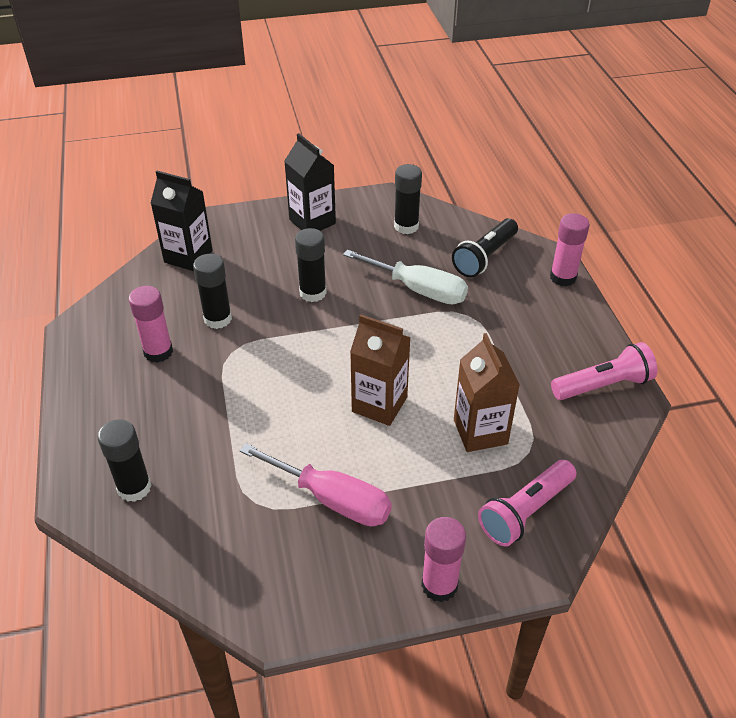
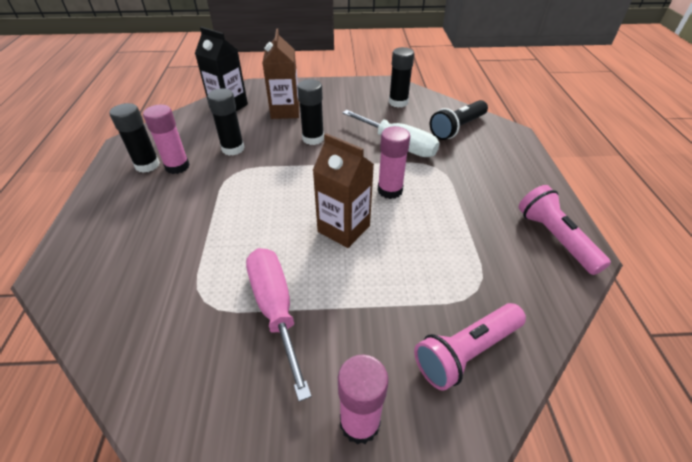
camera: 10 degrees right, 0 degrees up
black glue stick [98,419,152,502] -> black glue stick moved to [110,103,160,173]
pink screwdriver [240,443,392,527] -> pink screwdriver turned 150 degrees counterclockwise [246,248,312,401]
black carton [284,133,336,231] -> none
brown carton [454,333,520,452] -> brown carton moved to [262,29,299,119]
pink glue stick [550,213,590,286] -> pink glue stick moved to [378,126,410,199]
pink flashlight [551,342,657,400] -> pink flashlight turned 105 degrees counterclockwise [518,185,611,275]

